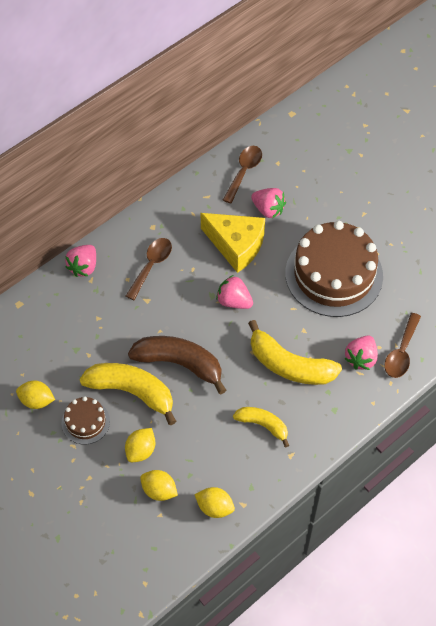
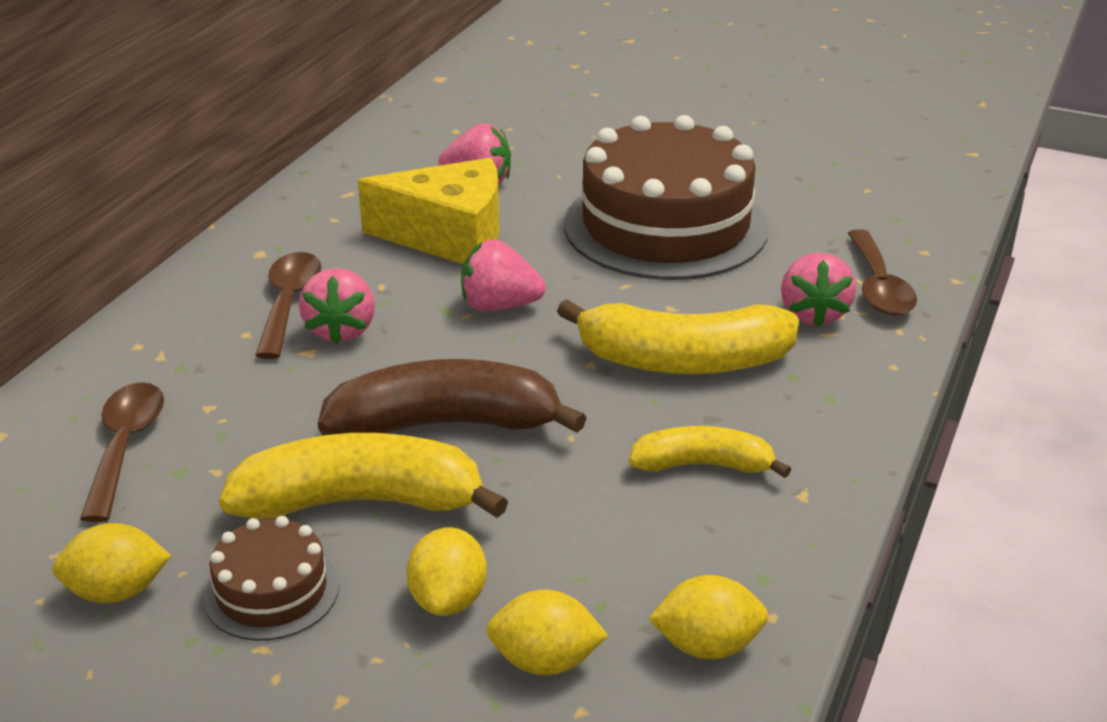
camera: 25 degrees left, 25 degrees down
pink strawberry [65,245,96,277] -> pink strawberry moved to [299,268,375,344]
brown spoon [223,146,262,204] -> brown spoon moved to [80,382,164,522]

